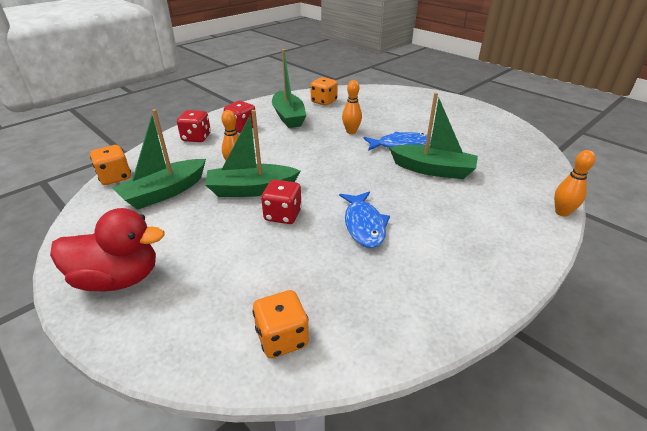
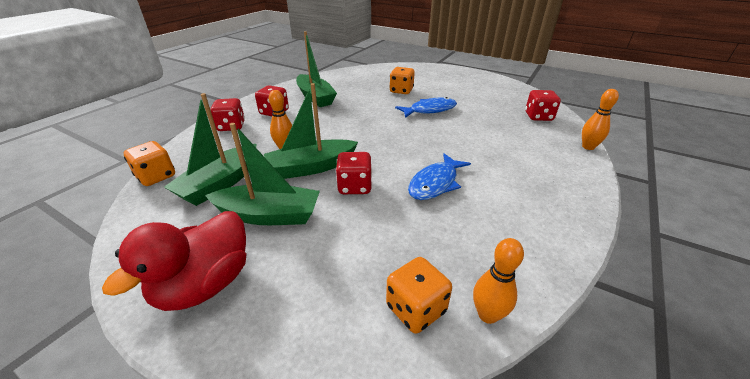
camera: 15 degrees left, 0 degrees up
red duck [50,208,165,292] -> red duck turned 135 degrees clockwise [102,211,247,311]
orange dice [310,77,338,106] -> orange dice moved to [390,67,415,94]
blue fish [339,192,390,248] -> blue fish turned 60 degrees clockwise [408,153,471,200]
orange bowling pin [342,80,362,134] -> orange bowling pin moved to [473,238,524,324]
green boat [389,93,478,179] -> green boat moved to [205,123,320,225]
none -> red dice [525,90,561,121]

